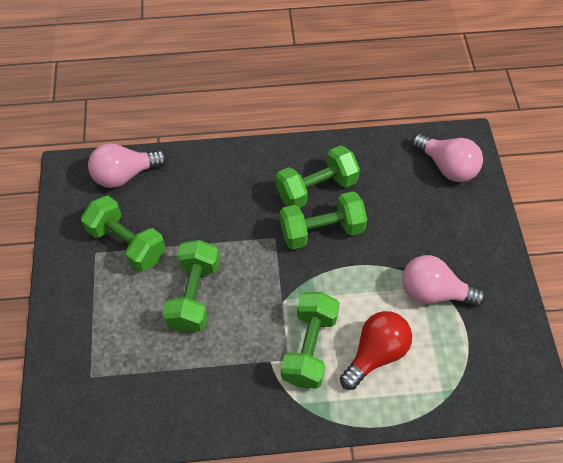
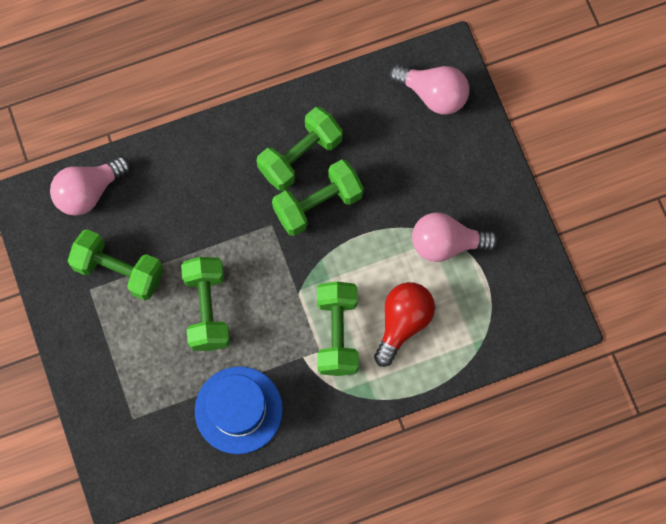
camera: 15 degrees left, 15 degrees up
none -> blue hat [195,366,283,454]

